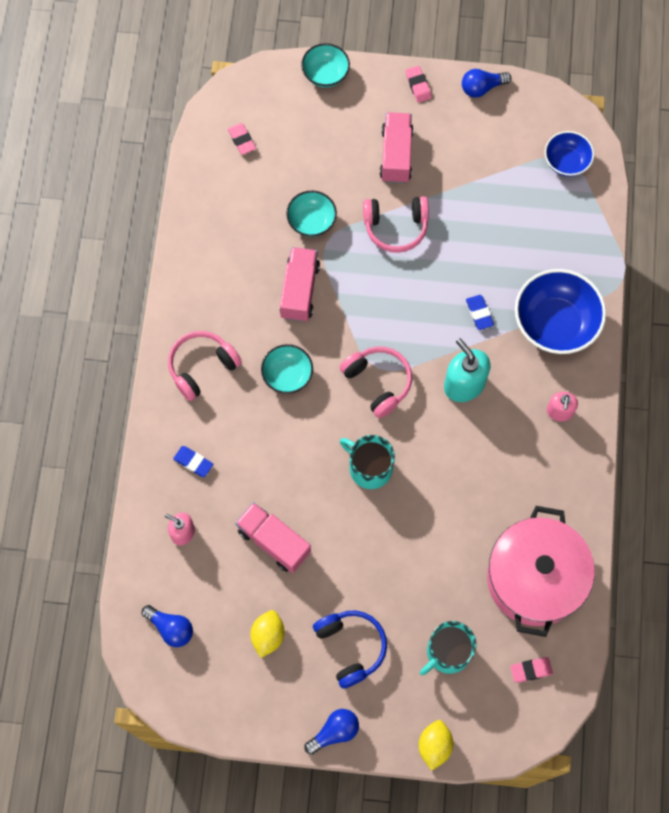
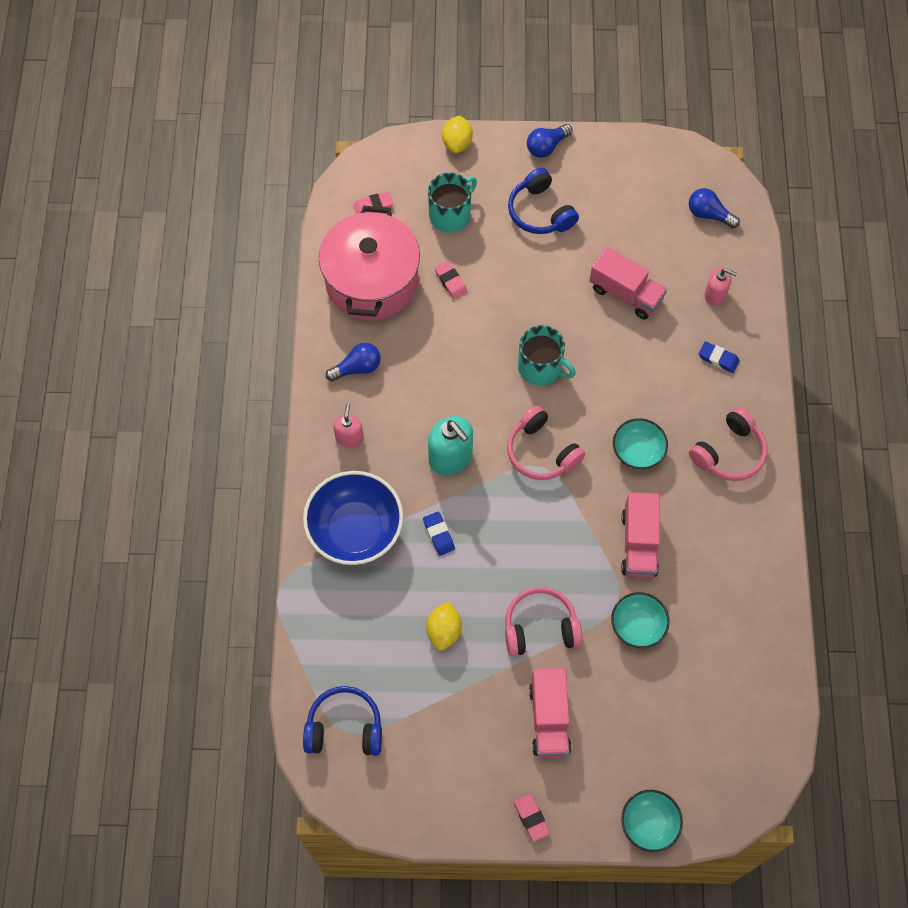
camera: 175 degrees right, 5 degrees down
pink eraser [228,123,256,155] -> pink eraser moved to [434,260,468,299]
yellow lemon [250,610,285,658] -> yellow lemon moved to [426,601,462,651]
blue light bulb [462,69,511,98] -> blue light bulb moved to [326,343,381,381]
blue bowl [545,131,594,177] -> blue headphones [303,686,382,756]

